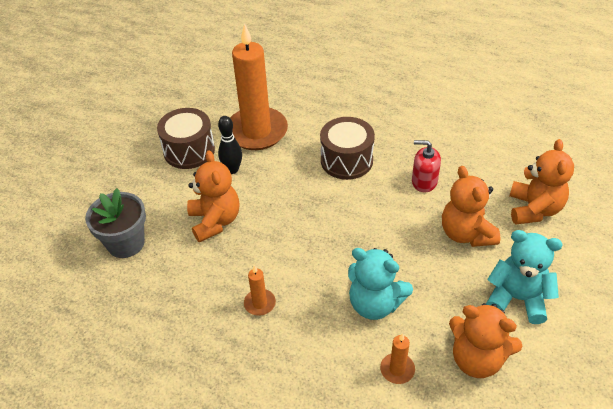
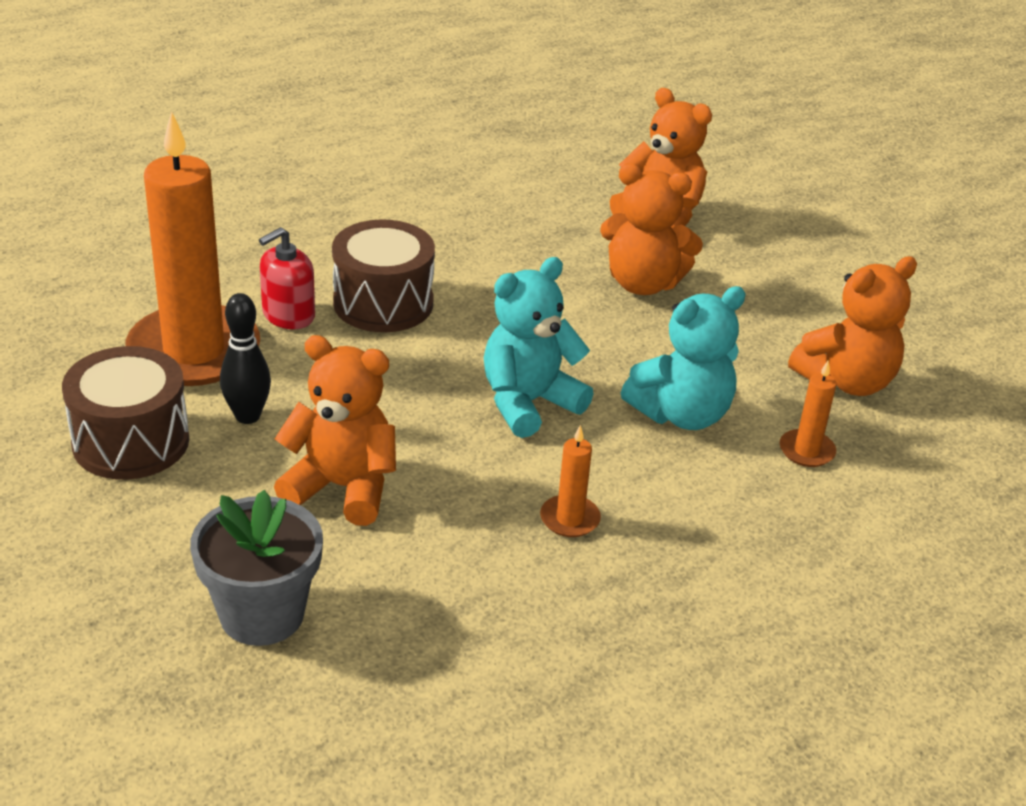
camera: 60 degrees left, 10 degrees down
red soap dispenser [412,140,441,192] -> red soap dispenser moved to [259,227,315,329]
turquoise teddy bear [486,230,563,324] -> turquoise teddy bear moved to [484,257,594,438]

